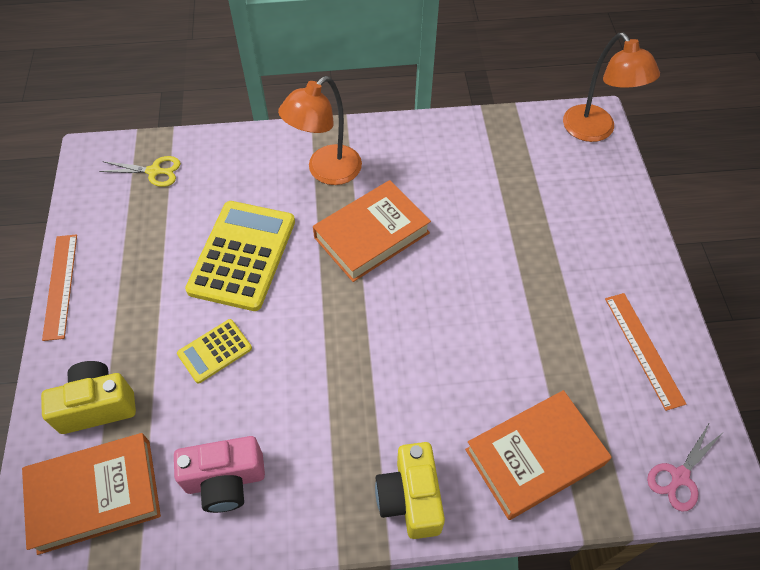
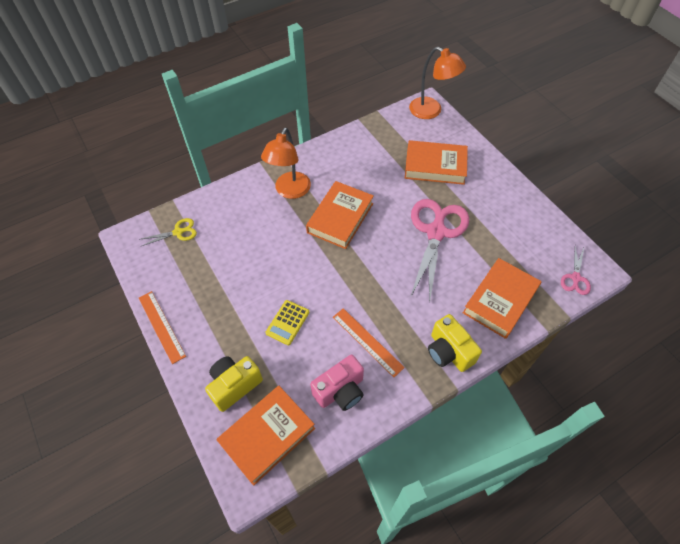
camera: 25 degrees left, 0 degrees up
yellow calculator [185,201,295,311] -> none
orange ruler [605,293,686,411] -> orange ruler moved to [333,308,405,377]
none -> orange book [405,140,468,185]
none -> pink scissors [410,199,469,304]

